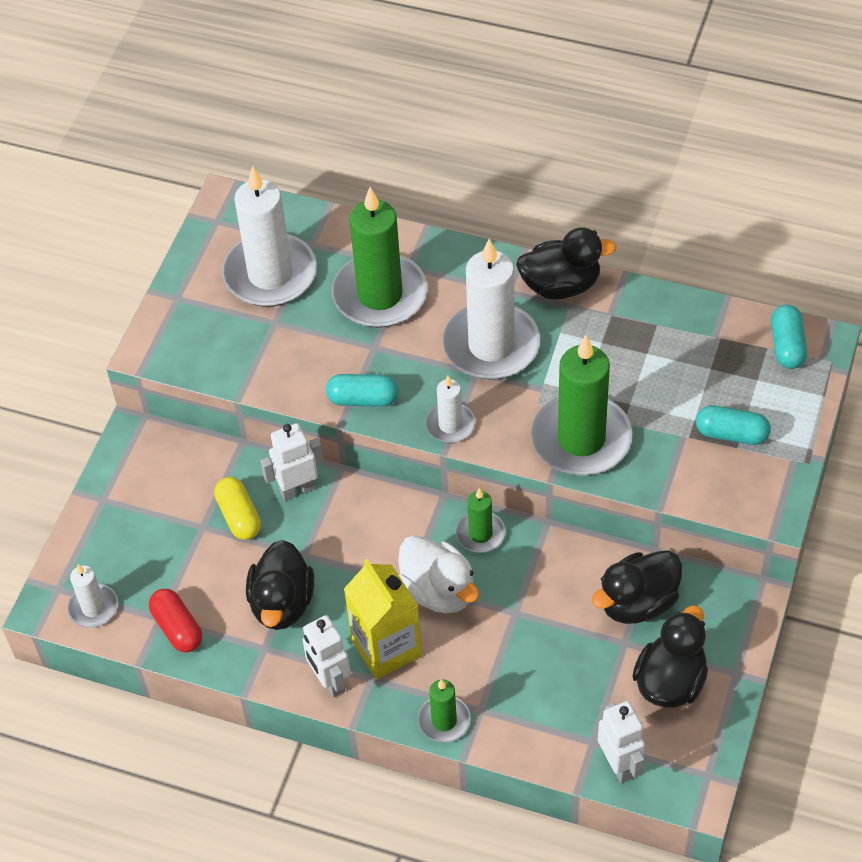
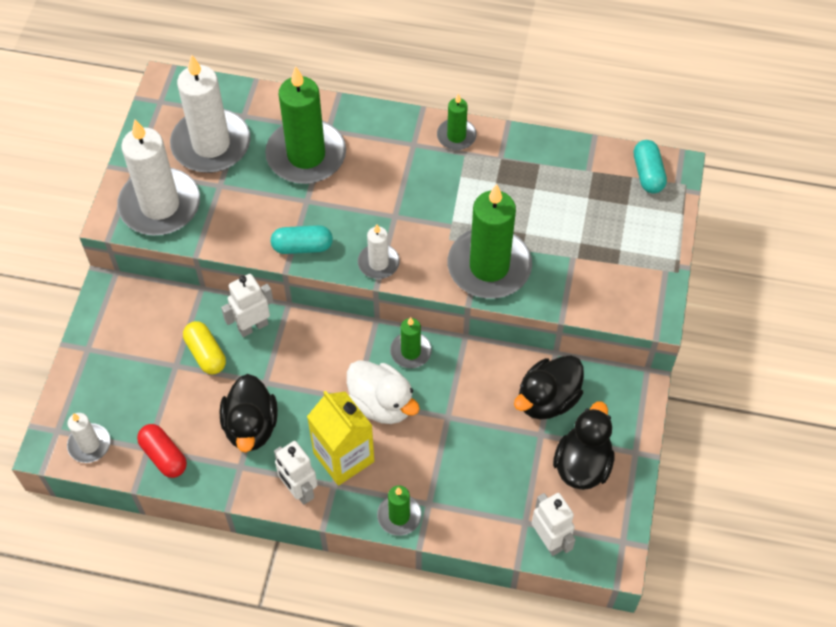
camera: 10 degrees left, 5 degrees up
white candle [443,239,540,379] -> white candle moved to [117,120,200,235]
black duck [516,227,617,300] -> green candle [437,94,477,150]
turquoise capsule [696,405,771,445] -> none

